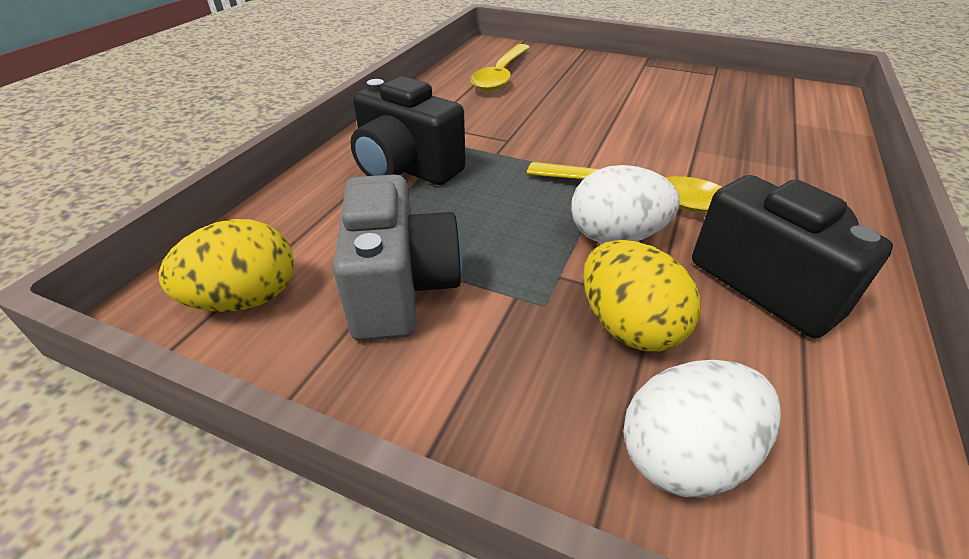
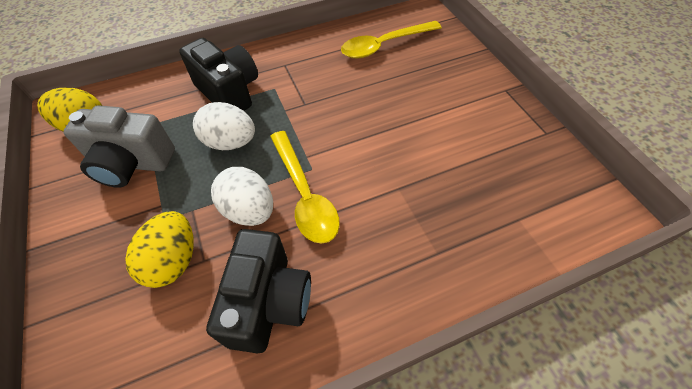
camera: 45 degrees right, 15 degrees up
grey camera [333,174,463,341] -> grey camera turned 60 degrees clockwise [63,105,175,188]
black camera [350,76,466,185] -> black camera turned 150 degrees clockwise [179,38,258,111]
white egg [623,359,781,498] -> white egg moved to [193,102,255,150]

